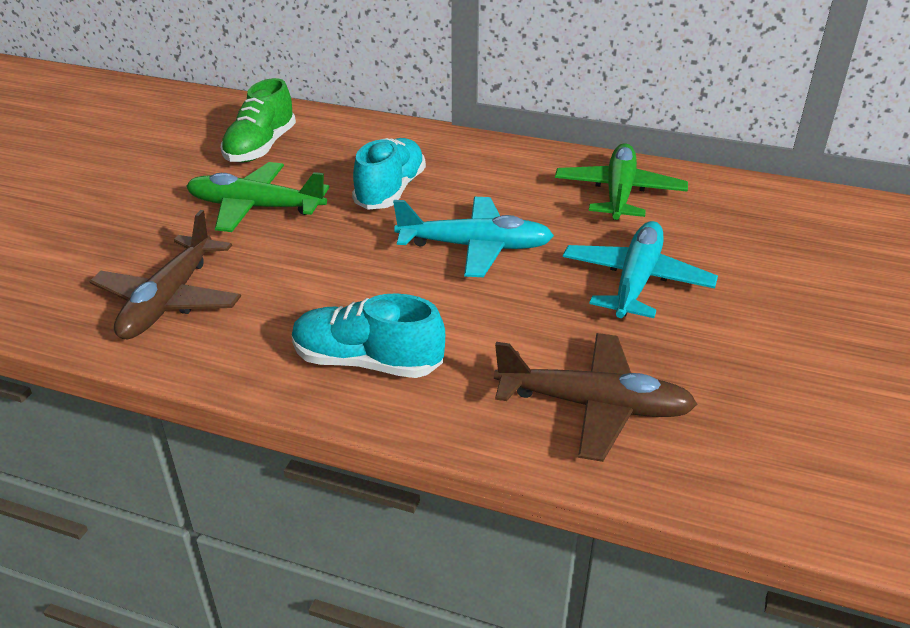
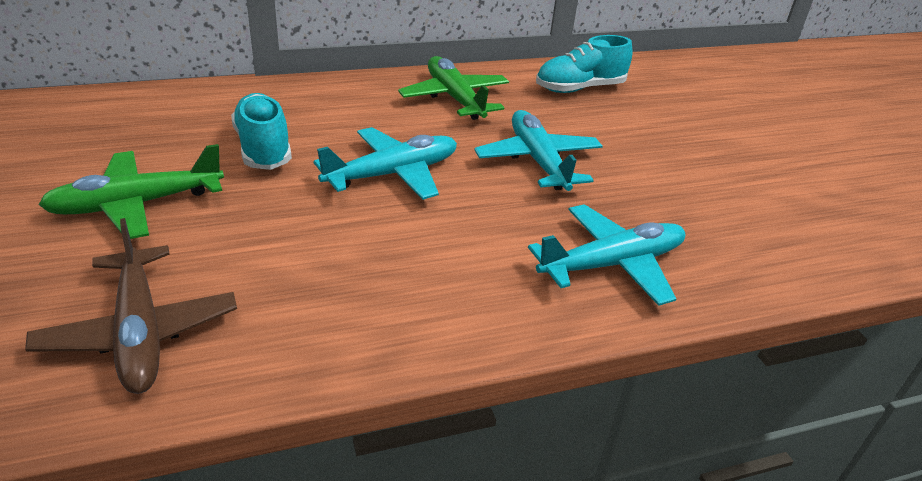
camera: 40 degrees left, 0 degrees up
green shoe [220,78,296,162] -> none
turquoise shoe [292,293,445,378] -> turquoise shoe moved to [536,35,633,93]
brown plane [494,333,697,462] -> turquoise plane [528,204,685,306]

